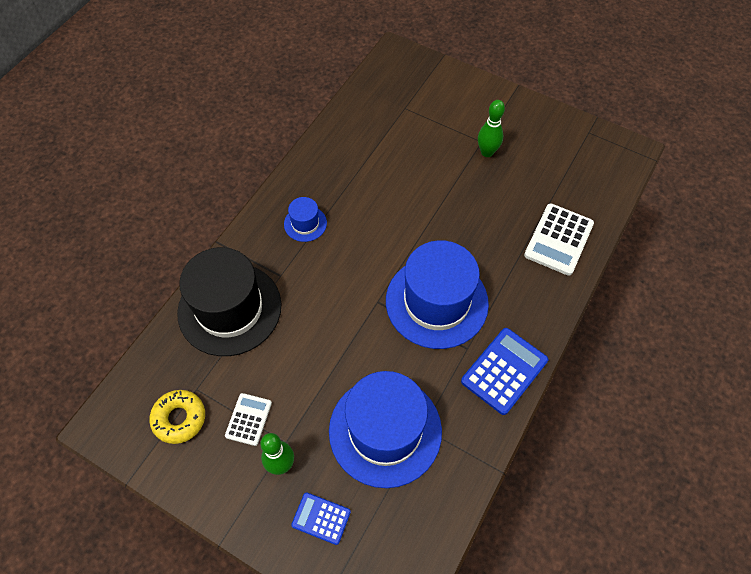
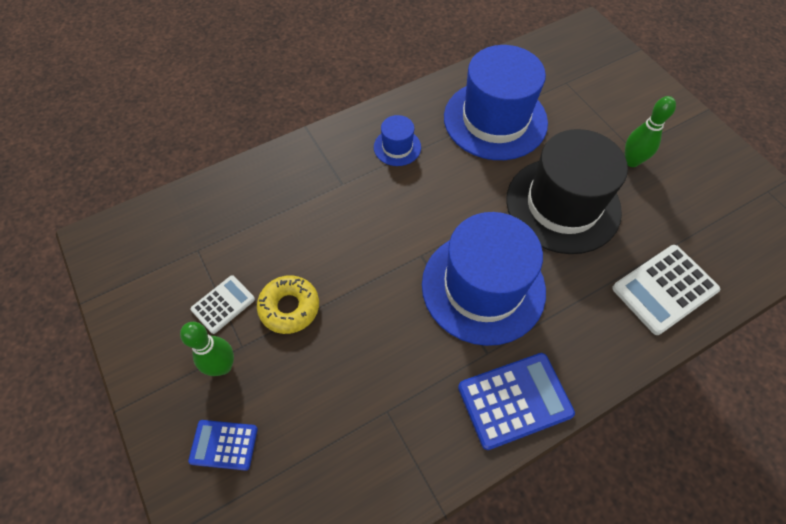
camera: 30 degrees right, 0 degrees up
yellow donut [149,390,205,444] -> yellow donut moved to [257,275,319,334]
black hat [177,247,281,356] -> black hat moved to [506,129,628,254]
blue calculator [291,492,351,545] -> blue calculator turned 45 degrees counterclockwise [188,420,258,471]
blue hat [329,371,442,488] -> blue hat moved to [444,45,548,160]

